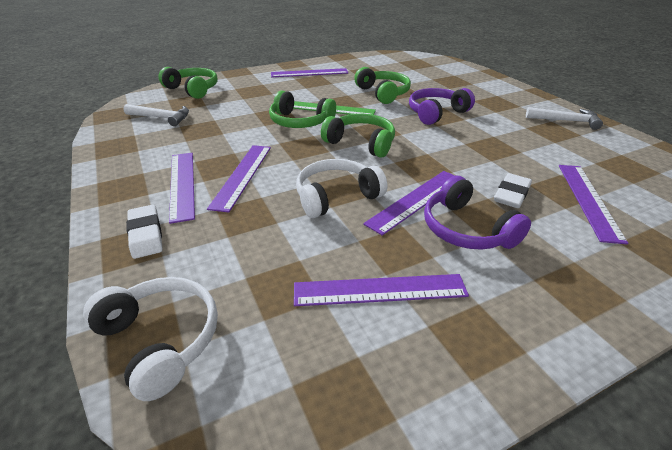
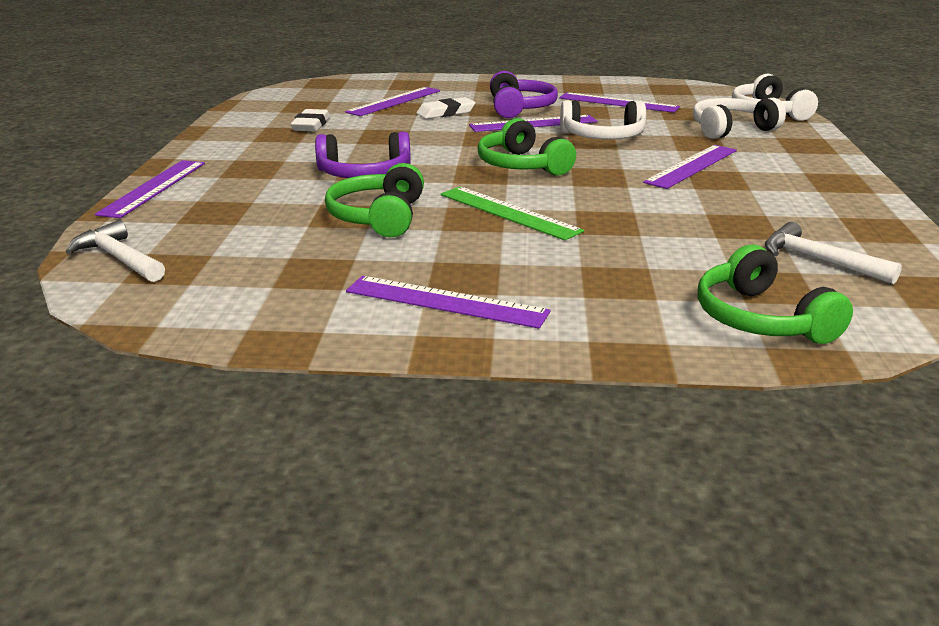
camera: 150 degrees left, 10 degrees down
white eraser [126,204,163,259] -> white eraser moved to [291,109,330,132]
purple ruler [169,153,195,224] -> purple ruler moved to [95,160,205,218]
green headphones [269,90,336,128] -> none
white hammer [526,107,603,130] -> white hammer moved to [66,220,165,282]
none -> white headphones [693,98,786,139]

